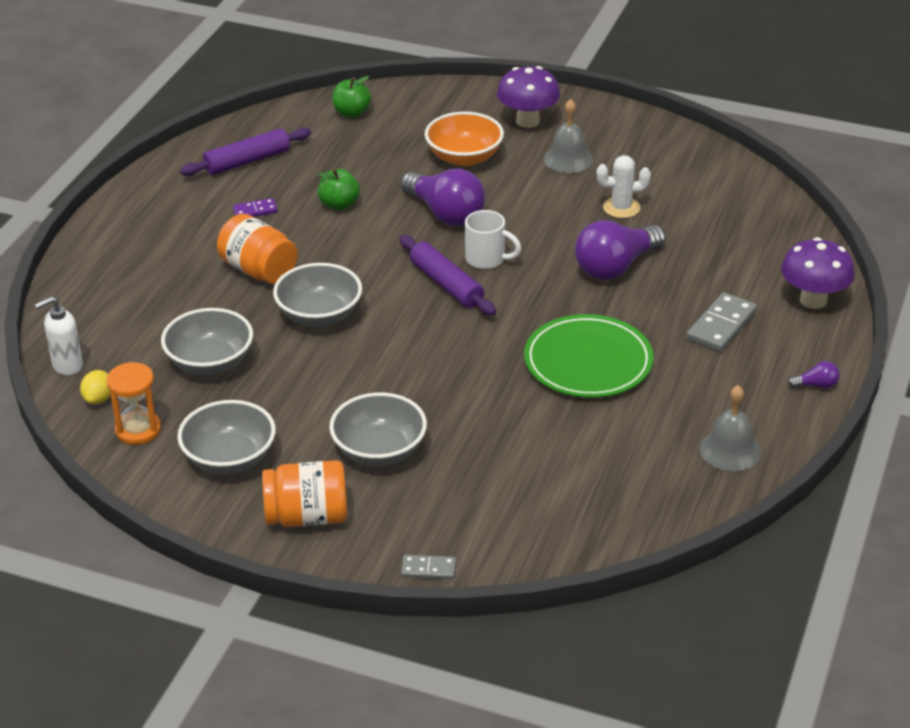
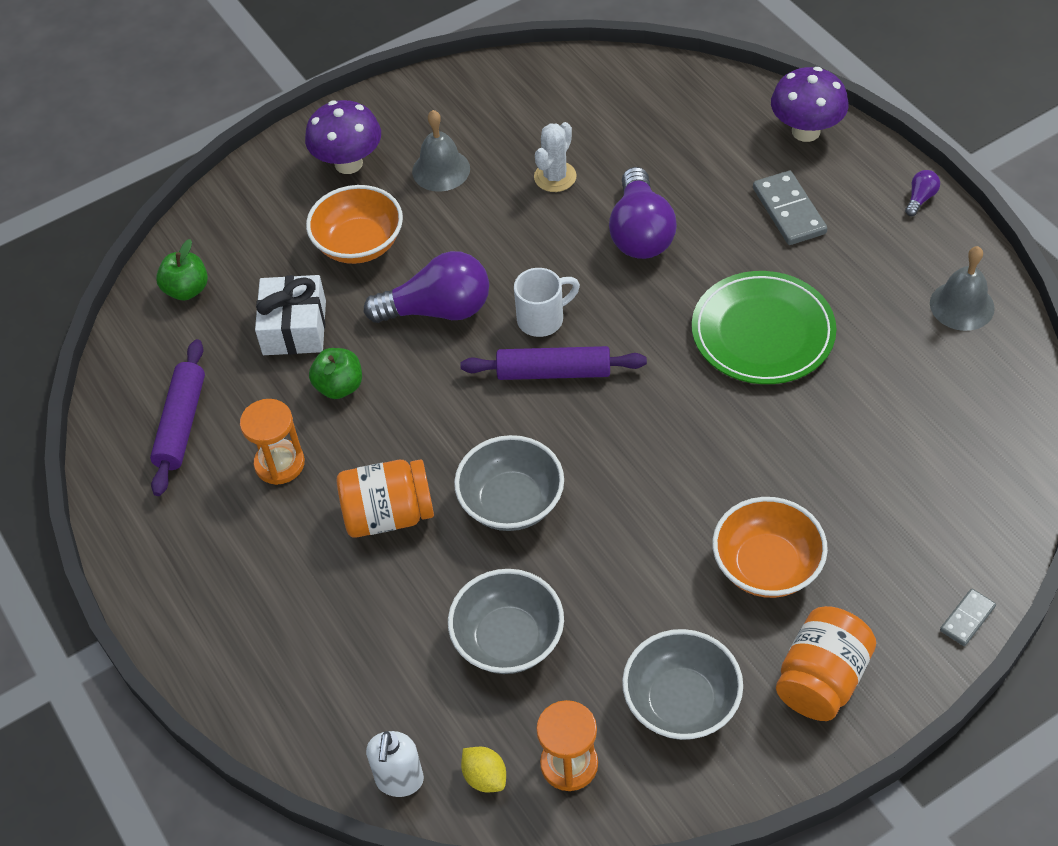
camera: 50 degrees left, 15 degrees up
purple domino [233,198,278,217] -> orange hourglass [240,399,305,485]
grey bowl [329,392,427,466] -> orange bowl [712,497,828,598]
none -> white gift [255,275,326,355]

